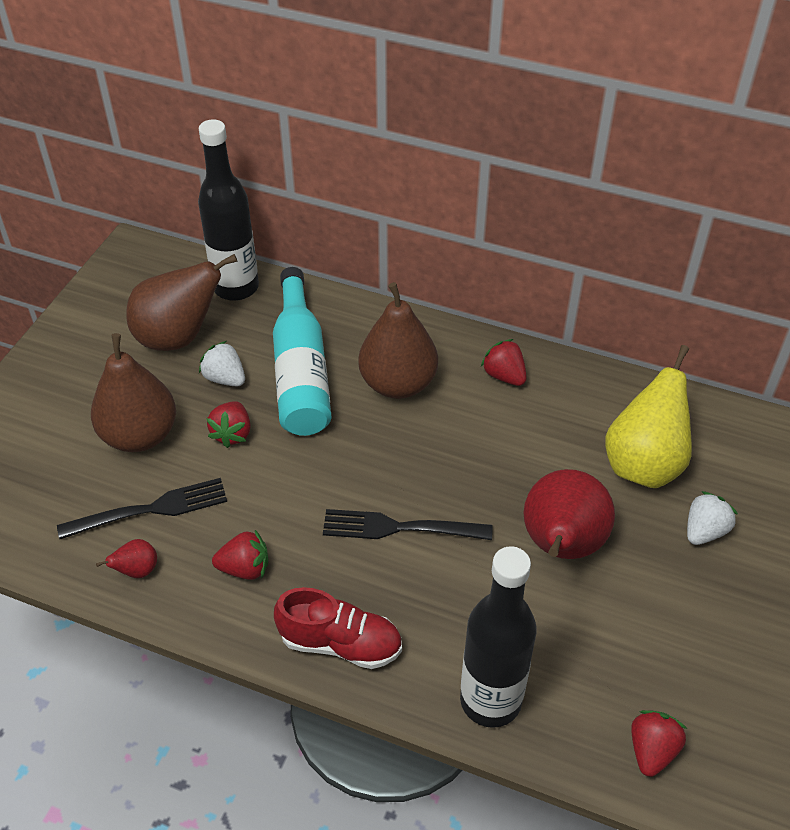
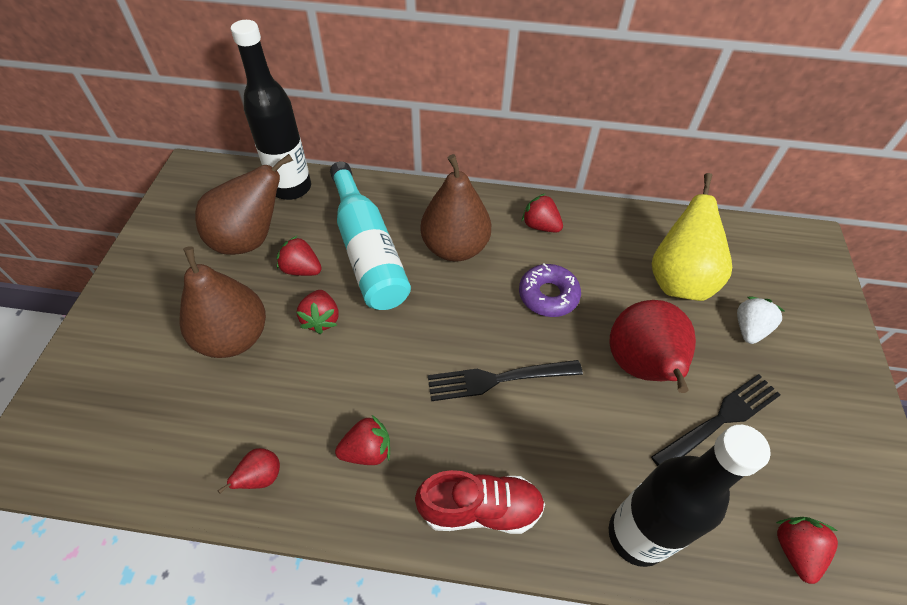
camera: 15 degrees left, 5 degrees up
black fork [57,478,227,539] -> black fork moved to [651,374,780,466]
white strawberry [199,341,245,386] -> red strawberry [276,236,322,276]
none -> purple donut [519,264,581,317]

